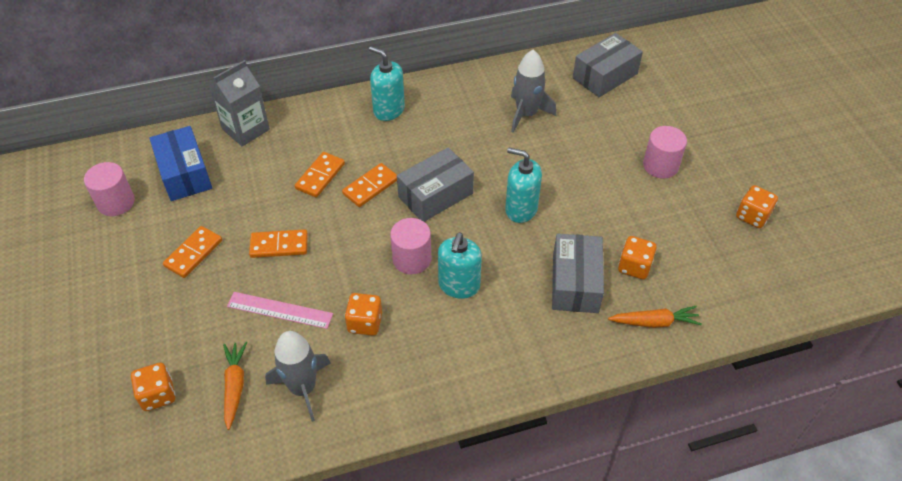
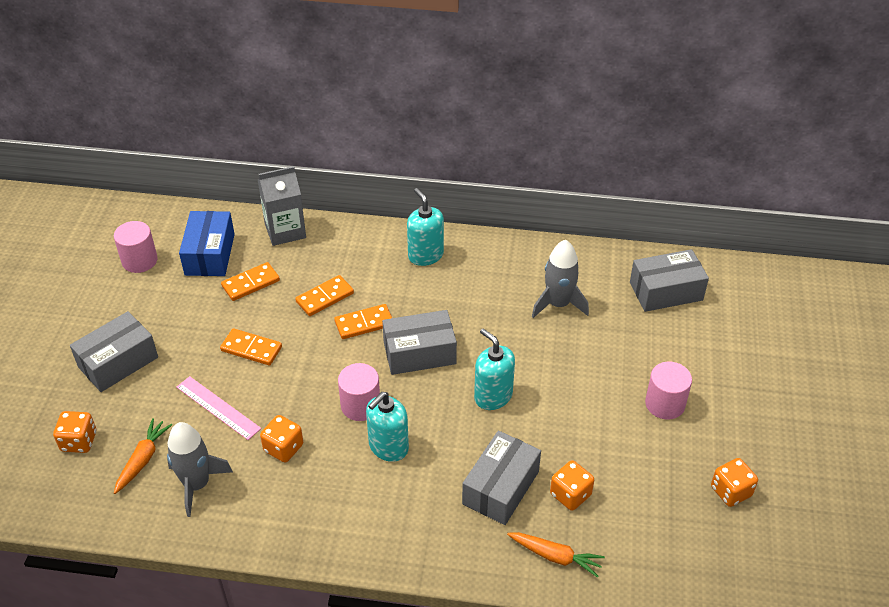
camera: 25 degrees right, 5 degrees down
orange domino [163,226,222,278] -> orange domino moved to [221,262,280,301]
none -> grey box [70,311,158,392]

